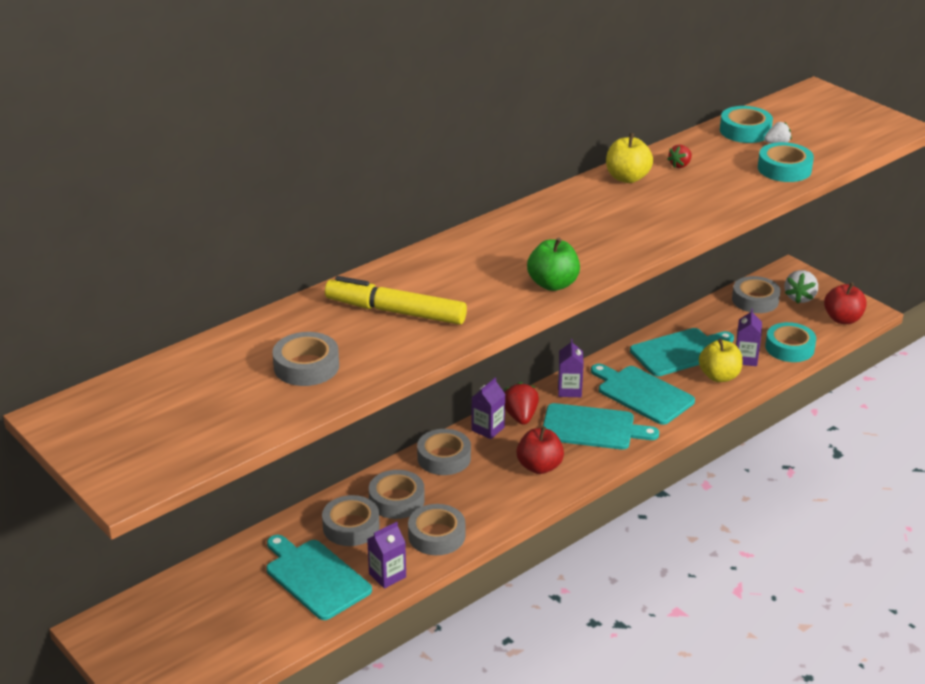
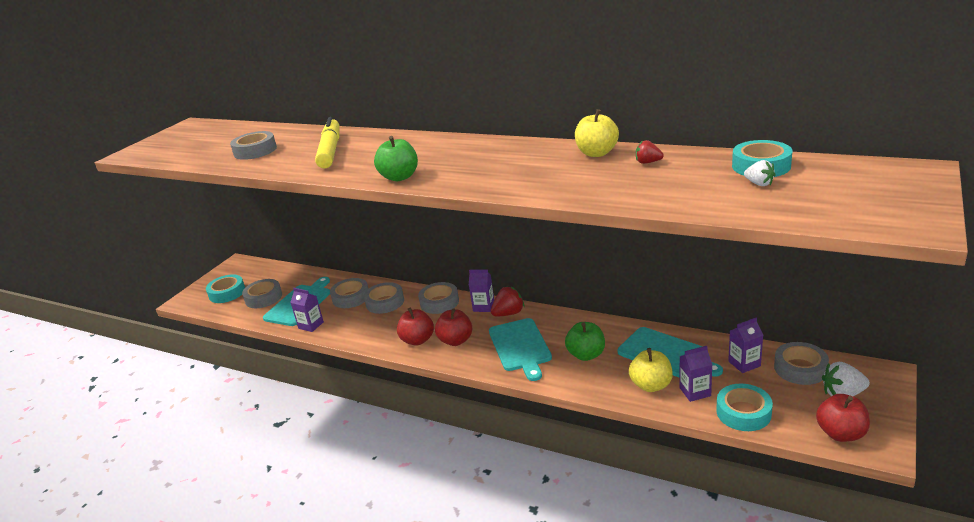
camera: 70 degrees right, 5 degrees down
grey tape [408,504,465,555] -> grey tape moved to [242,279,282,308]
purple carton [558,339,584,397] -> purple carton moved to [728,318,763,373]
turquoise cutting board [591,364,695,425] -> green apple [565,322,605,361]
turquoise tape [758,142,814,182] -> turquoise tape moved to [206,274,245,303]
none -> red apple [397,307,434,346]

